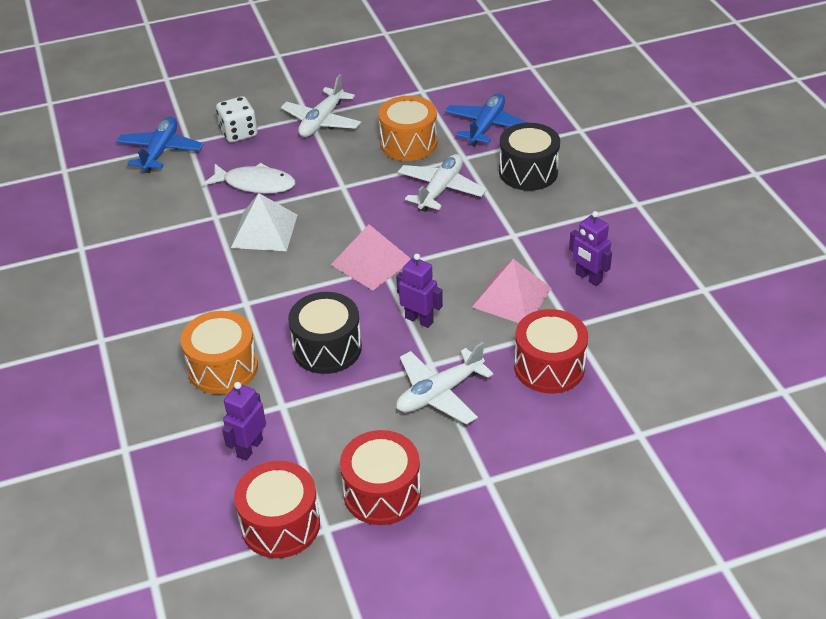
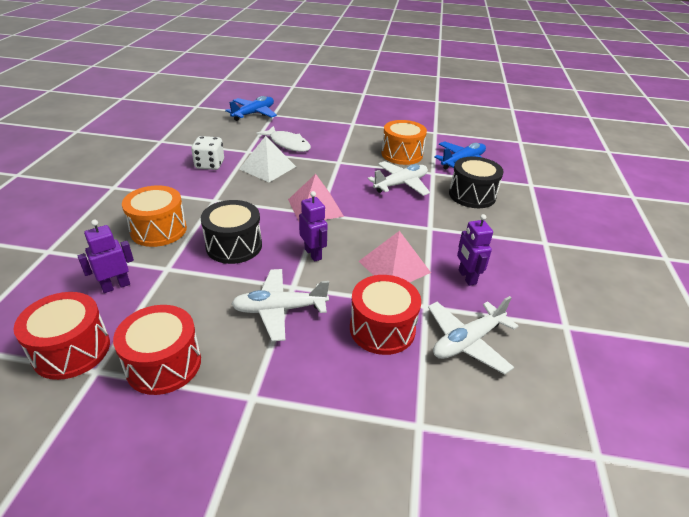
camera: 25 degrees right, 5 degrees down
white dice [216,96,257,143] -> white dice moved to [191,136,224,170]
white plane [281,74,361,137] -> white plane moved to [428,296,518,375]

